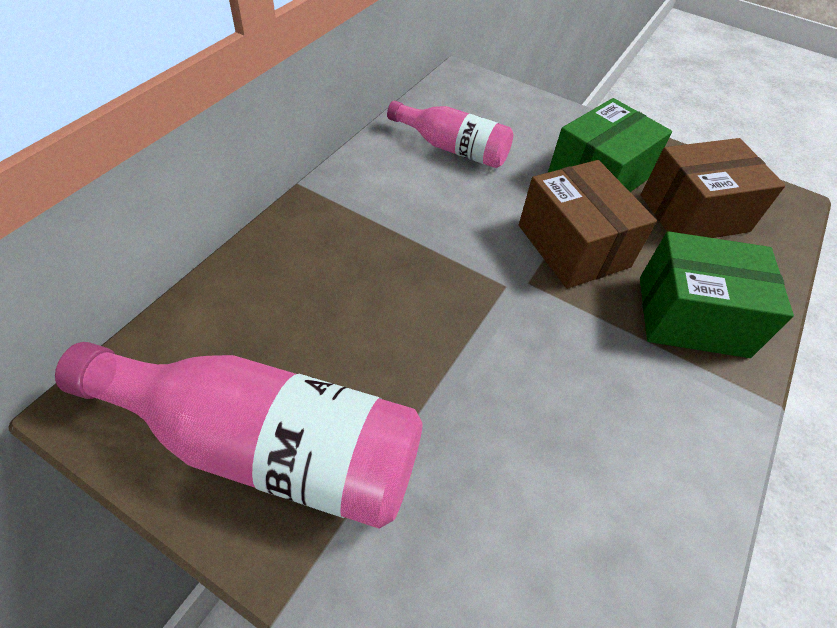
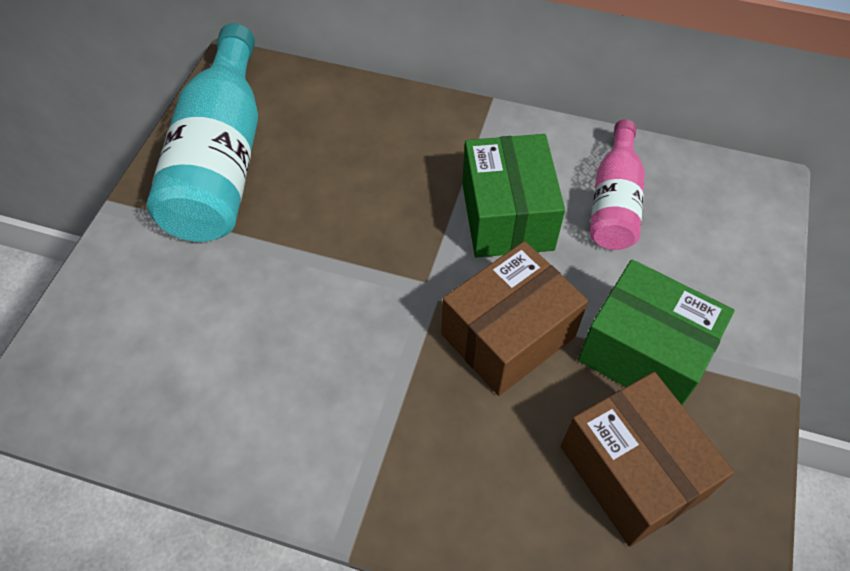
camera: 80 degrees right, 5 degrees up
pink bottle [55,342,423,529] -> turquoise bottle [146,23,258,242]
green box [640,231,794,358] -> green box moved to [462,134,565,258]

